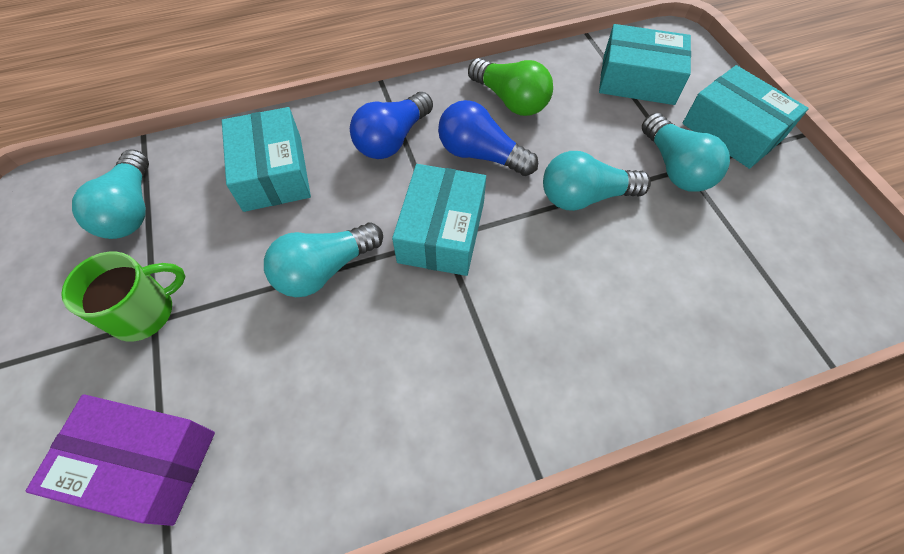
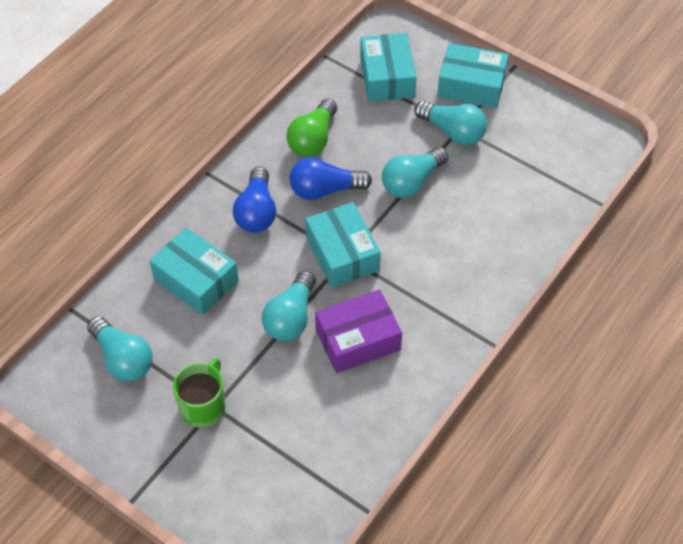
camera: 35 degrees left, 5 degrees down
purple box [26,394,215,526] -> purple box moved to [315,289,402,373]
green light bulb [468,58,553,116] -> green light bulb turned 105 degrees clockwise [286,99,337,157]
turquoise box [599,24,691,105] -> turquoise box turned 75 degrees counterclockwise [360,33,417,102]

